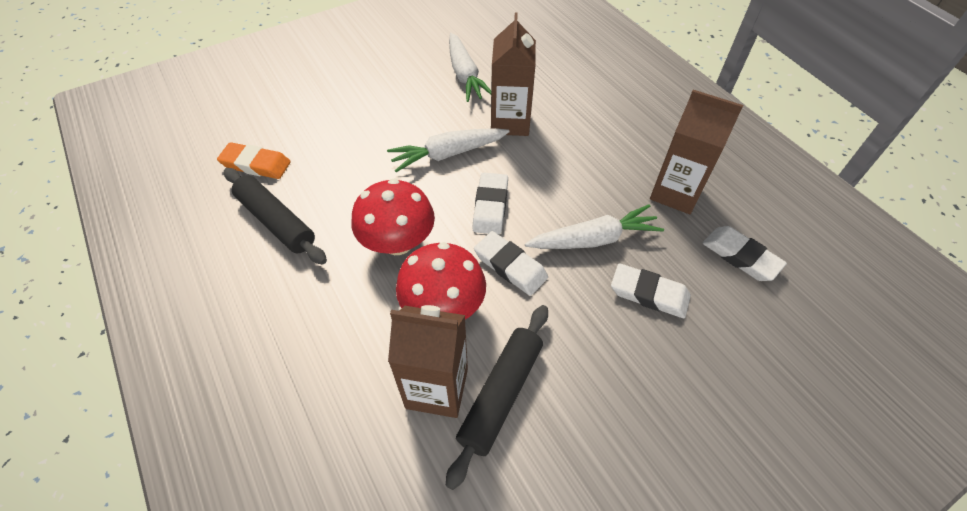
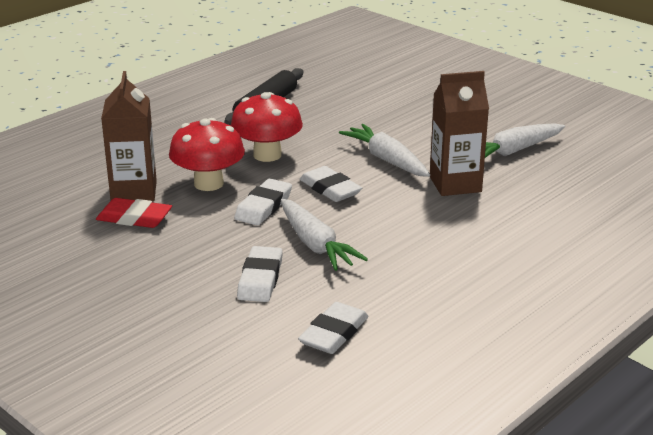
camera: 75 degrees right, 25 degrees down
orange eraser [217,142,291,179] -> none
black rolling pin [446,305,548,490] -> red eraser [96,198,172,228]
white eraser [472,172,508,235] -> white eraser turned 60 degrees clockwise [299,166,362,202]
brown carton [650,90,743,214] -> none

